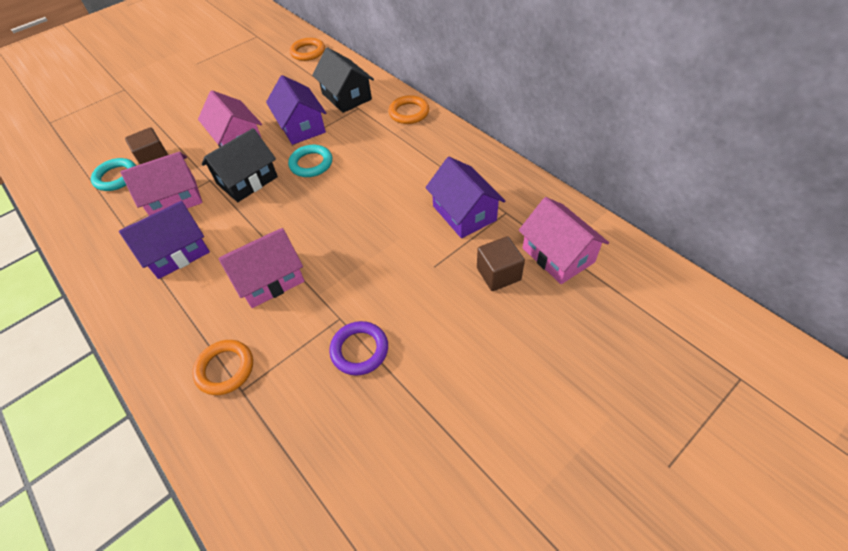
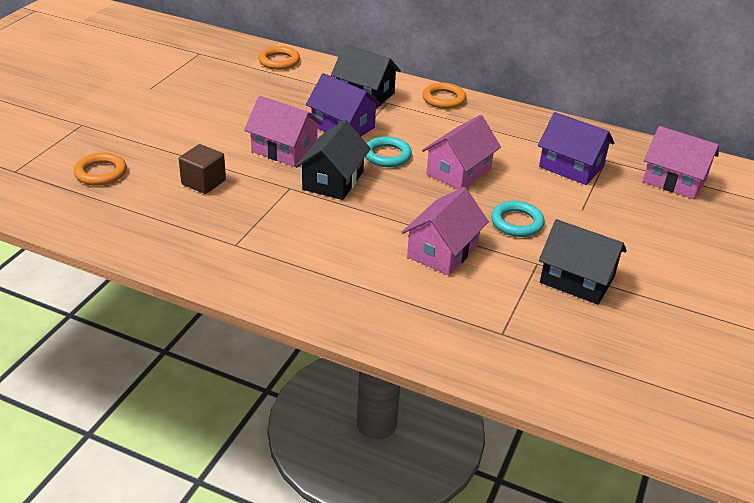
camera: 30 degrees left, 15 degrees down
turquoise ring [91,158,136,191] -> turquoise ring moved to [491,201,545,237]
purple house [119,201,210,279] -> none
pink house [120,152,203,216] -> pink house moved to [422,115,501,189]
orange ring [192,340,253,395] -> orange ring moved to [74,153,127,186]
purple ring [329,321,388,376] -> black house [539,219,627,305]
brown cube [477,236,525,291] -> none

